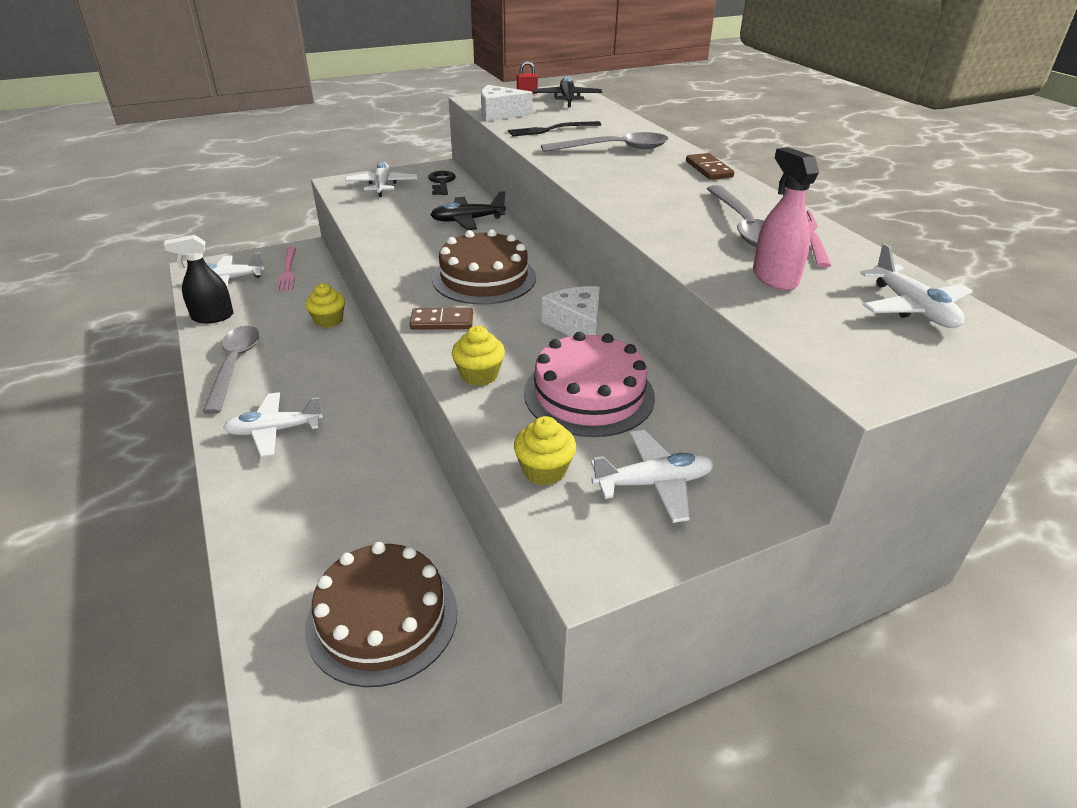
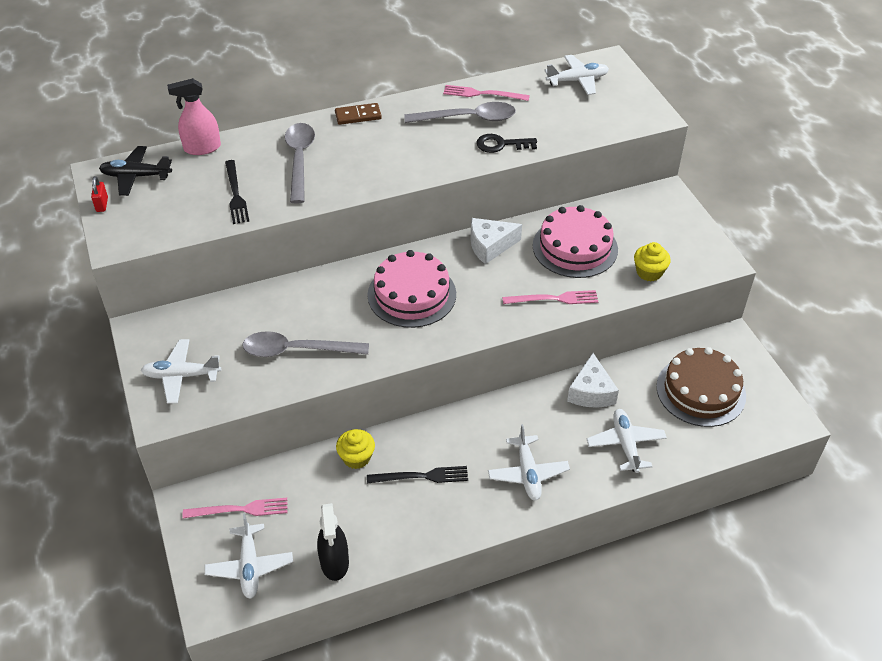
camera: 85 degrees left, 10 degrees up
grey spoon [203,326,260,414] -> grey spoon moved to [242,331,369,357]
brown domino [410,308,473,330] -> none
black key [428,171,456,195] -> black key moved to [476,134,537,153]
black plane [430,191,506,230] -> none
brown cake [432,229,536,305] -> pink cake [367,250,456,328]
yellow cupcake [452,326,505,386] -> pink fork [502,290,598,304]
white cheese [481,85,533,121] -> white cheese moved to [567,353,619,408]
white plane [591,430,714,523] -> white plane moved to [587,409,667,473]
pink spray bottle [753,147,819,291] -> pink spray bottle moved to [167,78,221,155]
none -> black fork [367,466,468,484]

